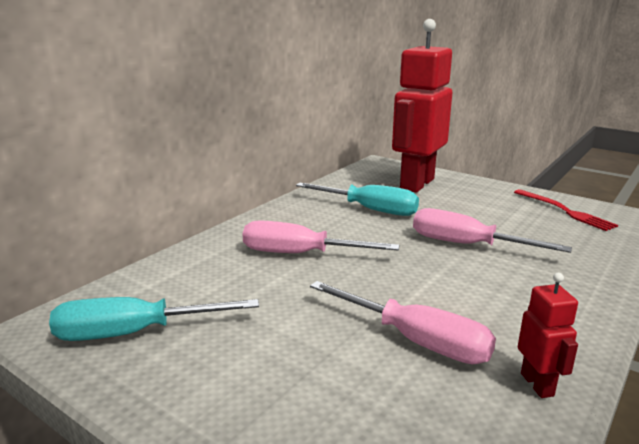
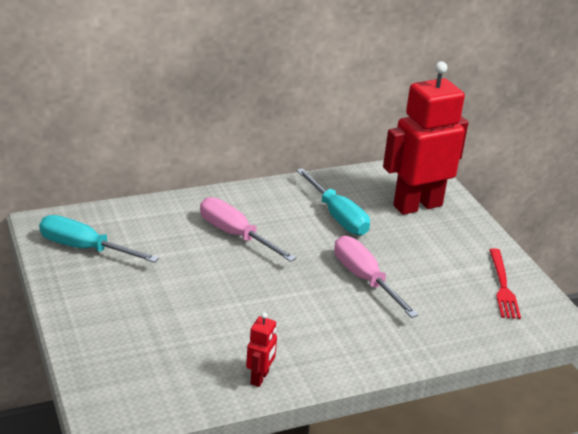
camera: 30 degrees right, 10 degrees up
pink screwdriver [310,281,496,364] -> none

